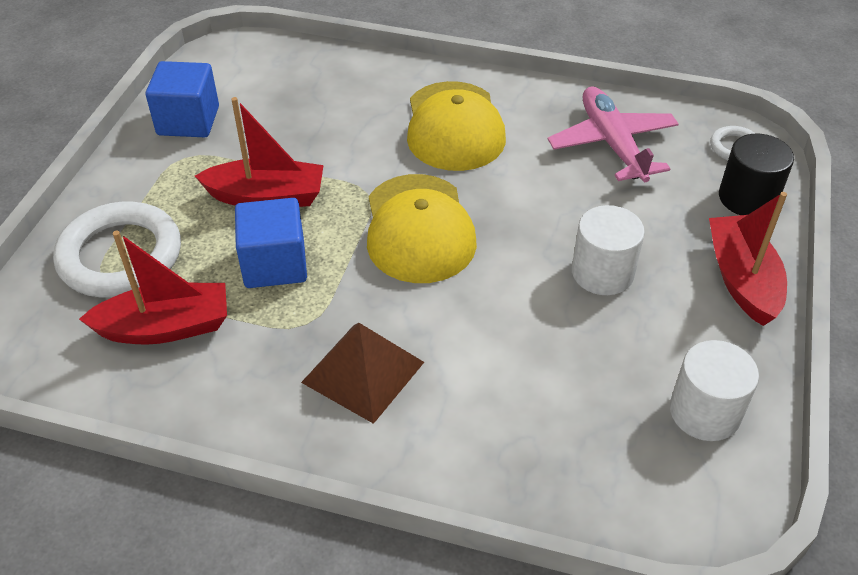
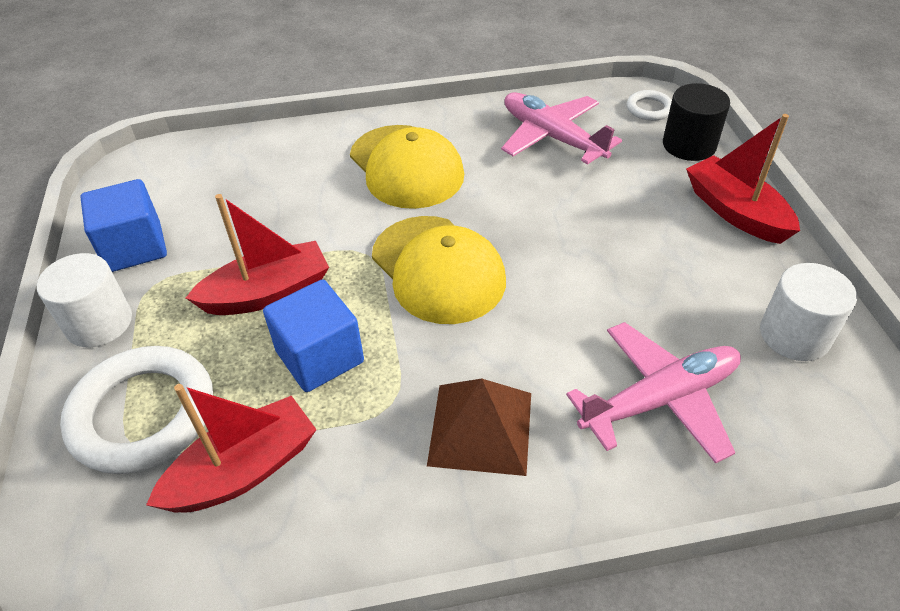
camera: 25 degrees left, 0 degrees up
white cylinder [572,205,645,295] -> white cylinder moved to [37,253,132,347]
none -> pink plane [566,322,741,464]

